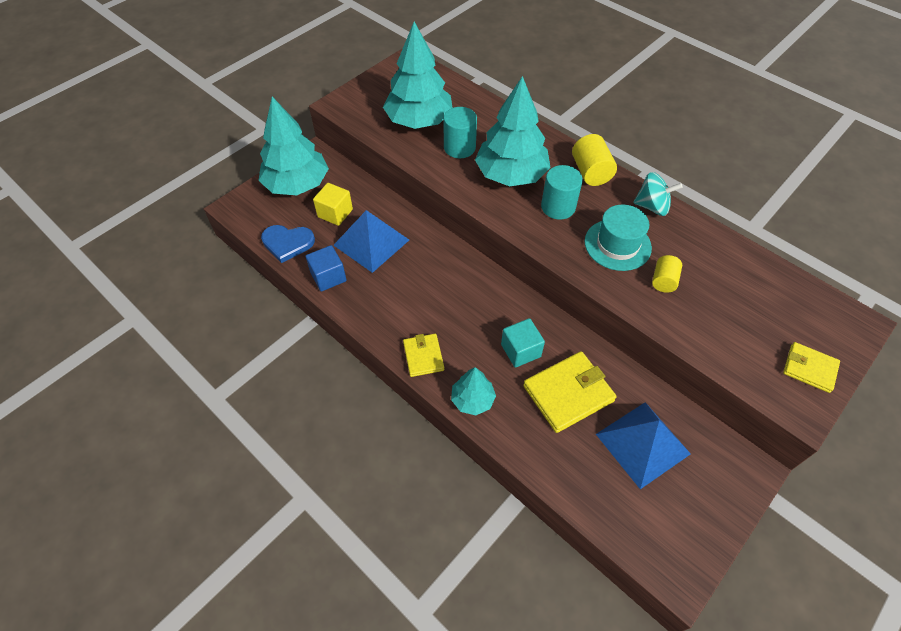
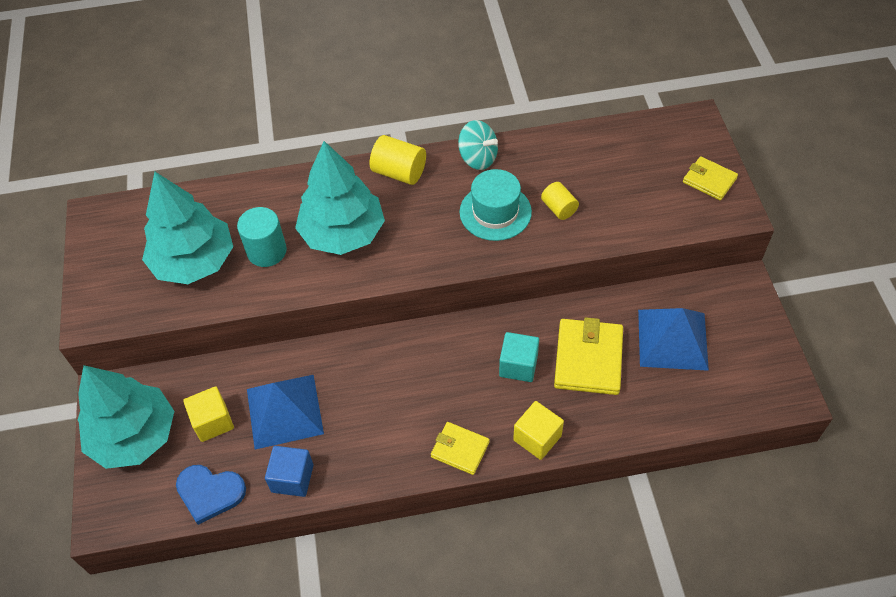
camera: 50 degrees left, 0 degrees up
blue heart [261,225,315,263] -> blue heart turned 60 degrees clockwise [176,465,246,525]
turquoise tree [451,367,496,415] -> yellow cube [513,401,564,460]
turquoise cylinder [541,165,583,220] -> none
turquoise spinning top [633,172,683,216] -> turquoise spinning top turned 75 degrees clockwise [458,120,498,170]
yellow wallet [783,342,840,393] -> yellow wallet turned 60 degrees clockwise [683,156,738,200]

